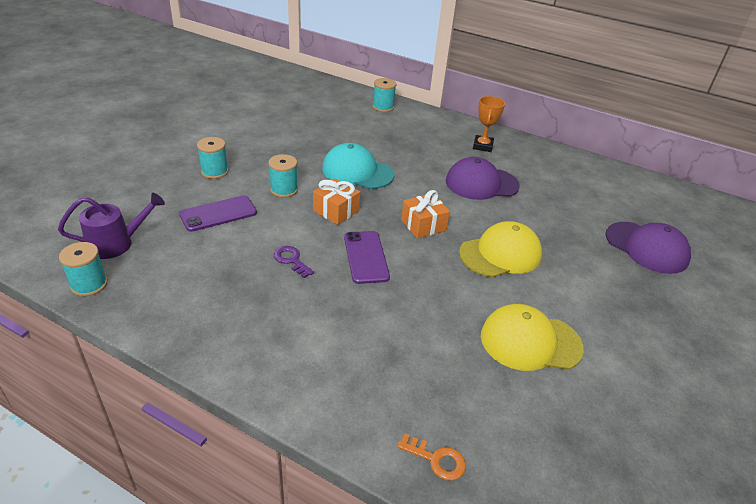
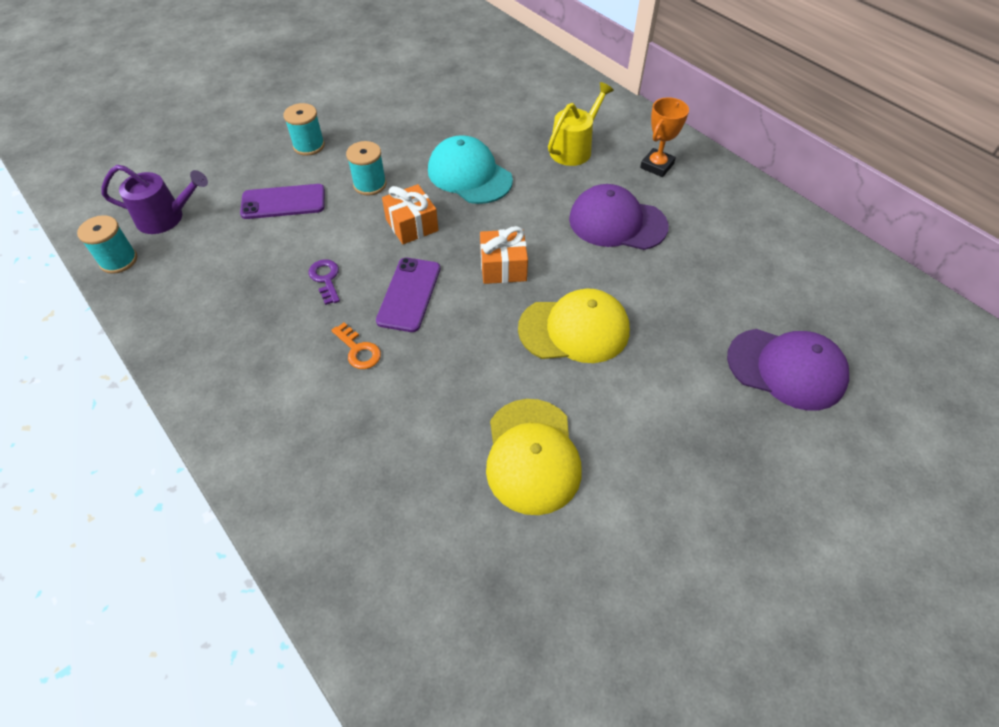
camera: 25 degrees right, 15 degrees up
turquoise spool [373,78,396,112] -> none
orange key [397,433,466,481] -> orange key moved to [331,322,381,369]
yellow cap [481,304,584,371] -> yellow cap turned 120 degrees counterclockwise [486,399,582,515]
purple cap [606,222,691,274] -> purple cap turned 45 degrees counterclockwise [727,329,849,411]
none -> yellow watering can [548,82,614,166]

